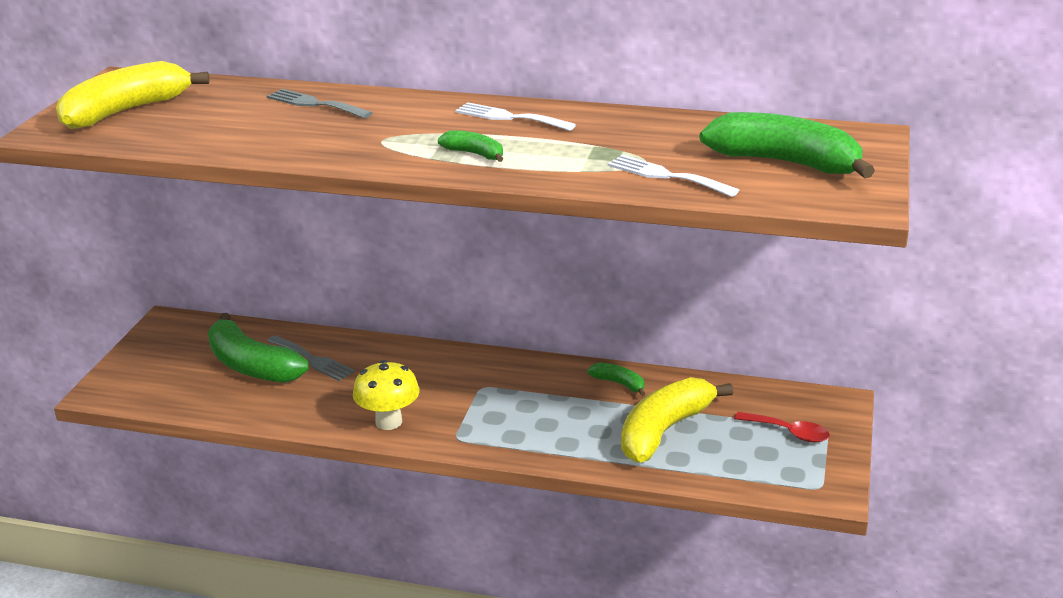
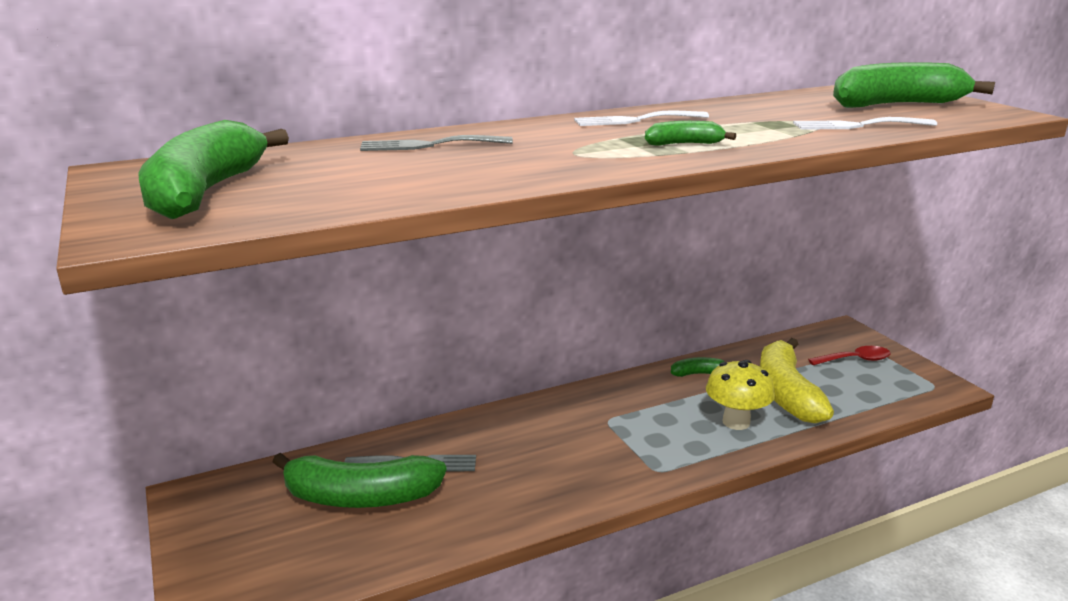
camera: 40 degrees left, 5 degrees down
yellow banana [56,61,210,129] -> green banana [139,120,289,219]
yellow mushroom [353,360,420,430] -> yellow mushroom moved to [706,360,775,430]

